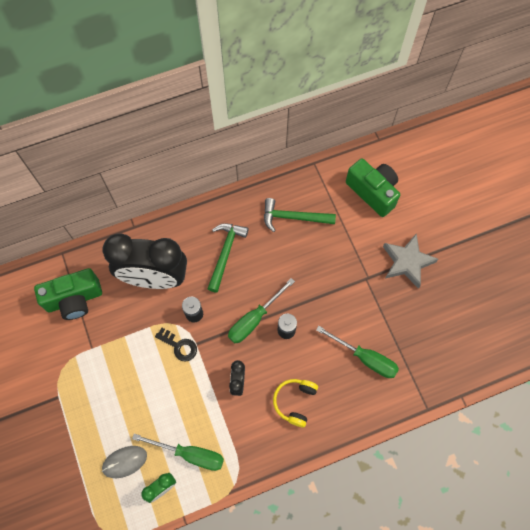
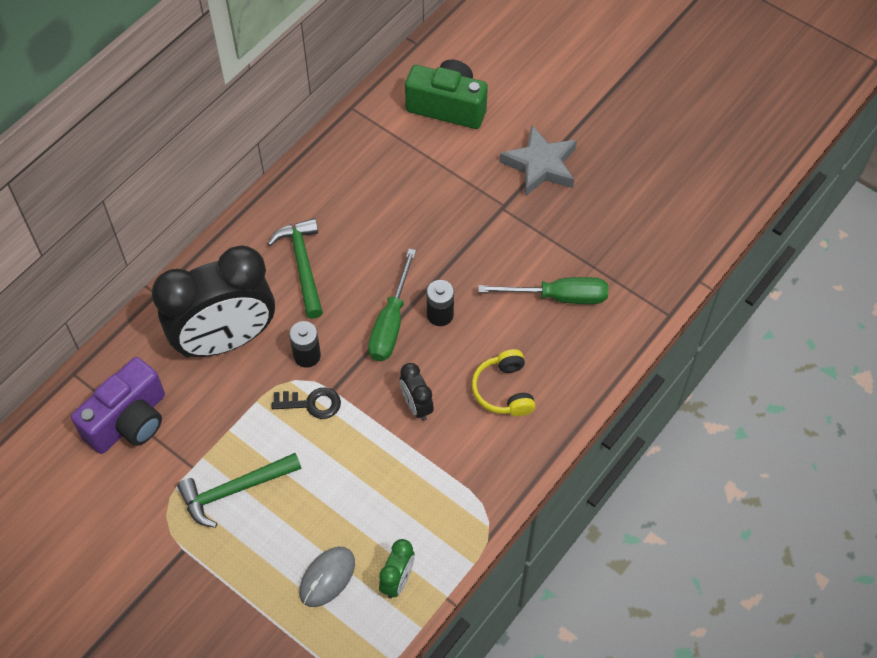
camera: 30 degrees left, 10 degrees down
green camera [34,268,102,320] -> purple camera [71,357,165,454]
green screwdriver [132,434,224,471] -> none
green hammer [264,198,336,232] -> green hammer moved to [177,453,301,528]

